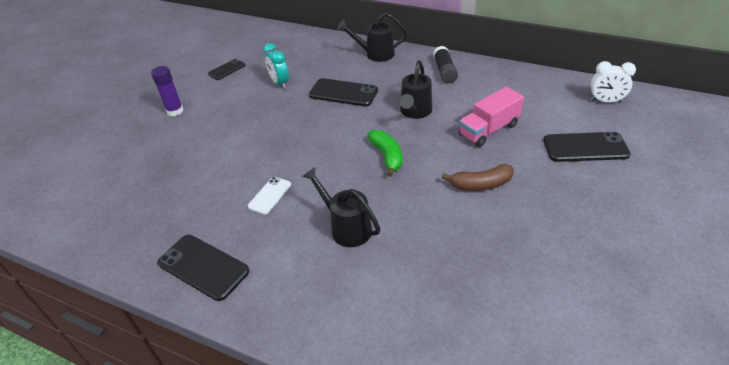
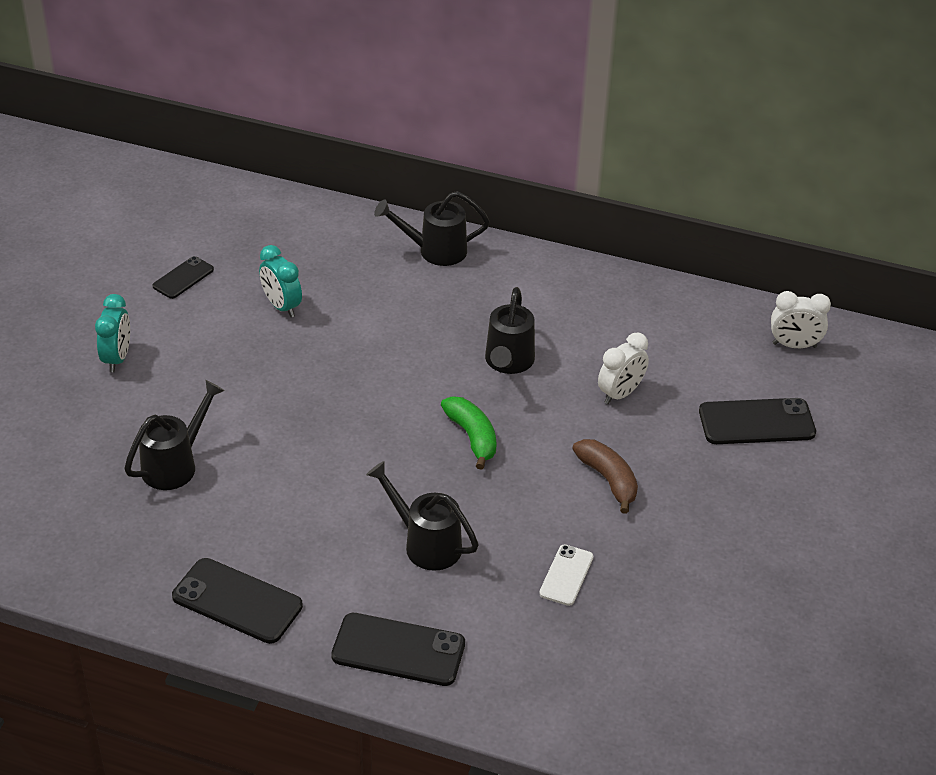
camera: 10 degrees left, 0 degrees up
purple glue stick [151,66,184,116] -> turquoise clock [95,294,130,372]
white phone [248,177,291,215] -> white phone moved to [539,544,593,606]
black phone [309,78,378,106] -> black phone moved to [331,613,465,686]
black glue stick [433,46,458,83] -> none
brown banana [442,164,514,191] -> brown banana turned 105 degrees counterclockwise [572,439,638,514]
pink truck [459,87,524,147] -> white clock [598,333,649,404]
none -> black watering can [124,380,225,490]

